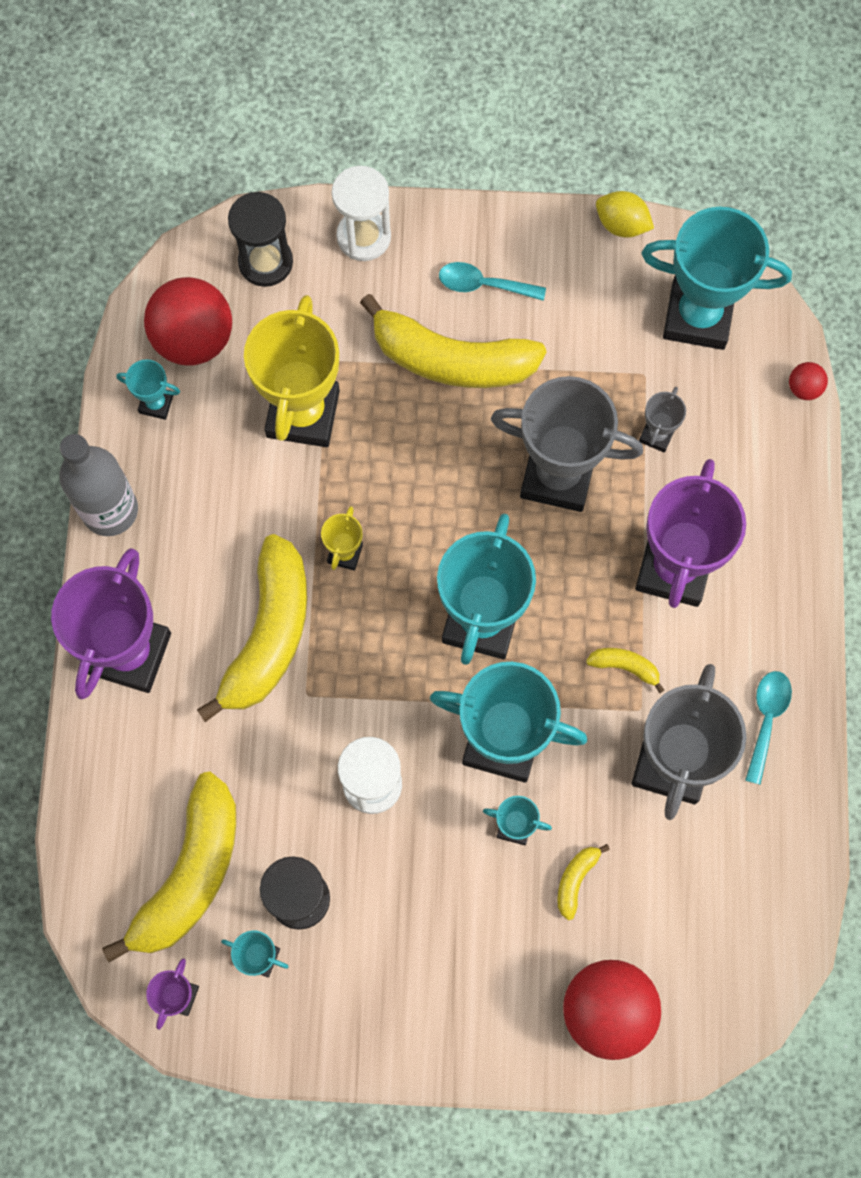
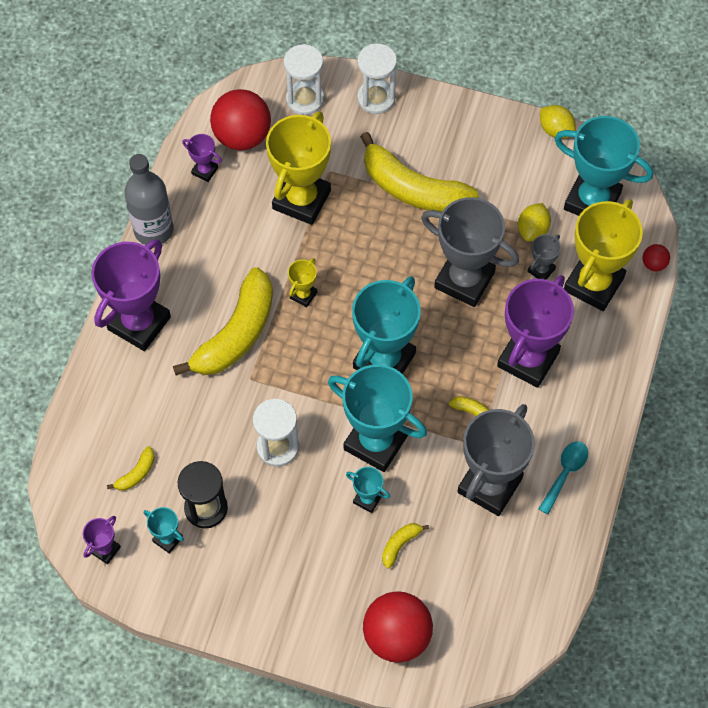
camera: 15 degrees right, 10 degrees down
yellow banana [102,771,236,962] -> yellow banana [107,446,155,491], size x0.41
turquoise trophy [116,359,180,420] -> purple trophy [182,134,222,182]
black hourglass [228,192,293,287] -> white hourglass [284,44,324,115]
turquoise spoon [439,262,546,301] -> none
none -> yellow lemon [518,203,551,242]
none -> yellow trophy [564,199,643,311]

